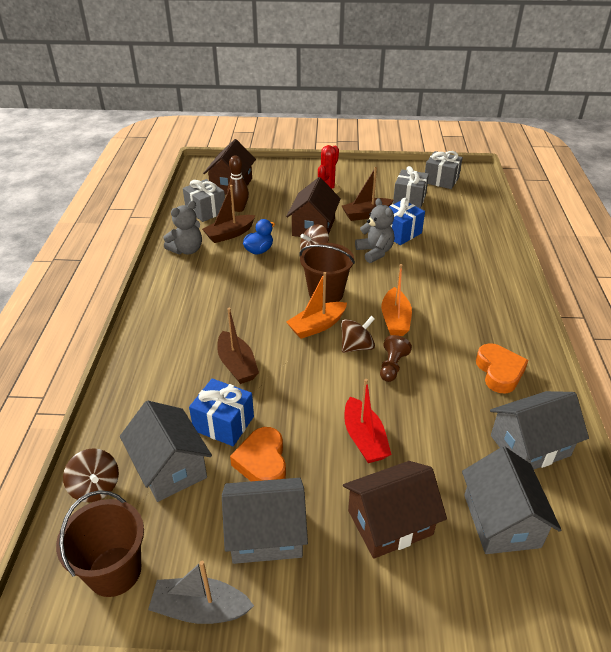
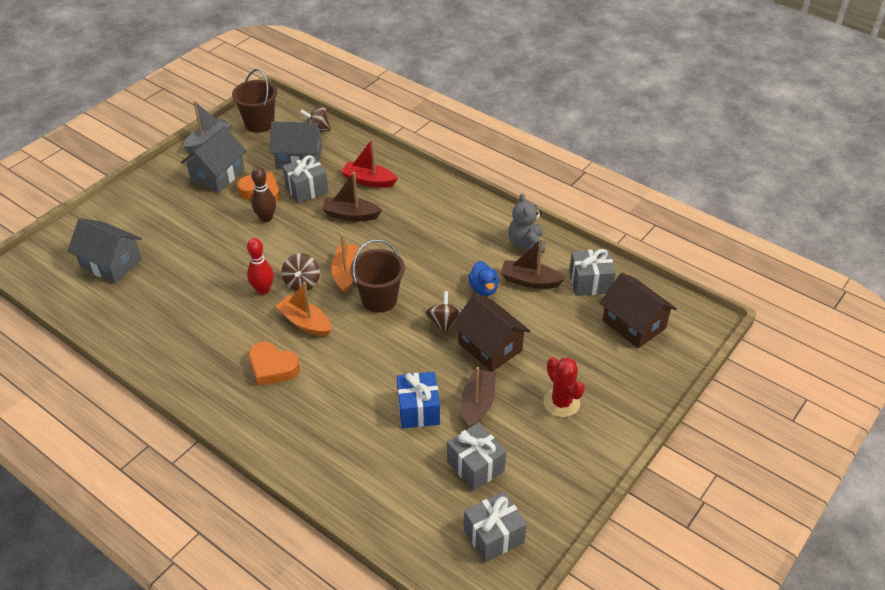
camera: 125 degrees right, 5 degrees up
blue gift [189,378,254,446] -> grey gift [282,155,328,203]
brown boat [202,185,255,243] -> brown boat turned 75 degrees counterclockwise [501,238,565,289]
brown bowling pin [227,156,249,212] -> brown bowling pin moved to [251,167,276,222]
brown house [343,461,447,559] -> none
red boat [344,379,392,463] -> red boat moved to [341,138,398,188]
grey teddy bear [355,198,394,263] -> none
brown pawn [380,335,412,382] -> red bowling pin [247,238,274,295]
orange heart [476,344,528,393] -> orange heart moved to [249,342,300,386]
grey house [490,391,589,469] -> none

